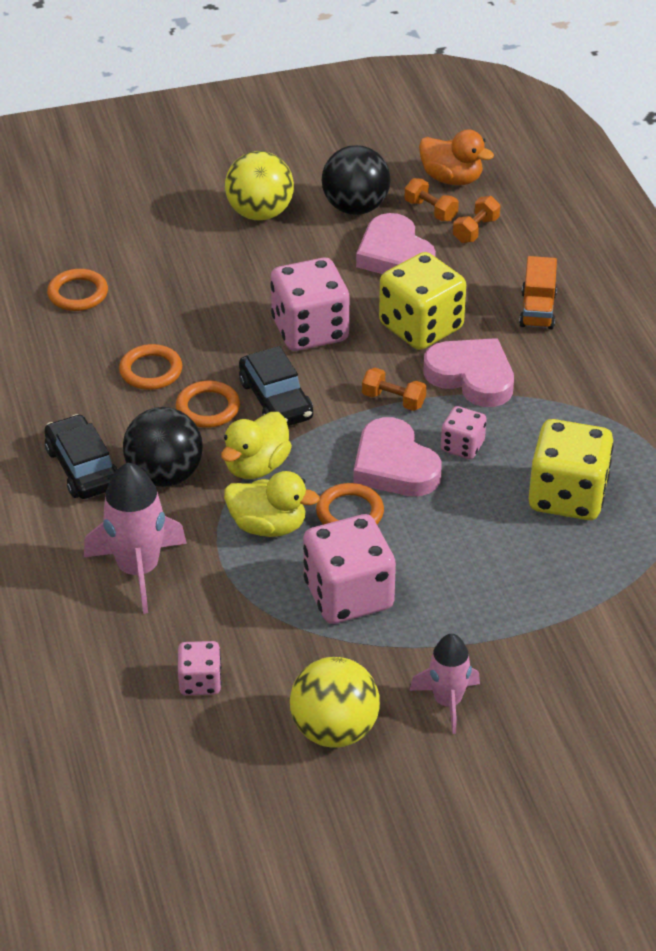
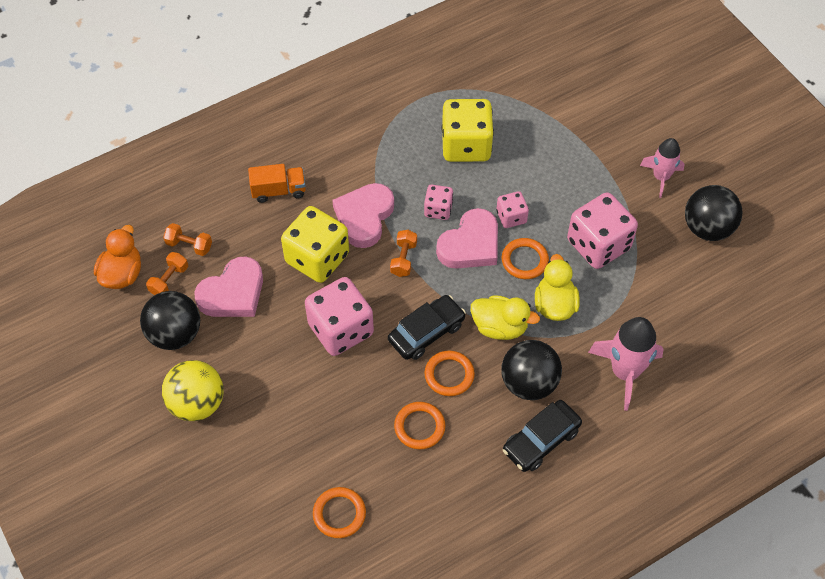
camera: 105 degrees left, 15 degrees up
pink dice [178,641,221,695] -> pink dice moved to [496,191,529,228]
yellow ball [290,657,380,748] -> black ball [685,185,742,241]

